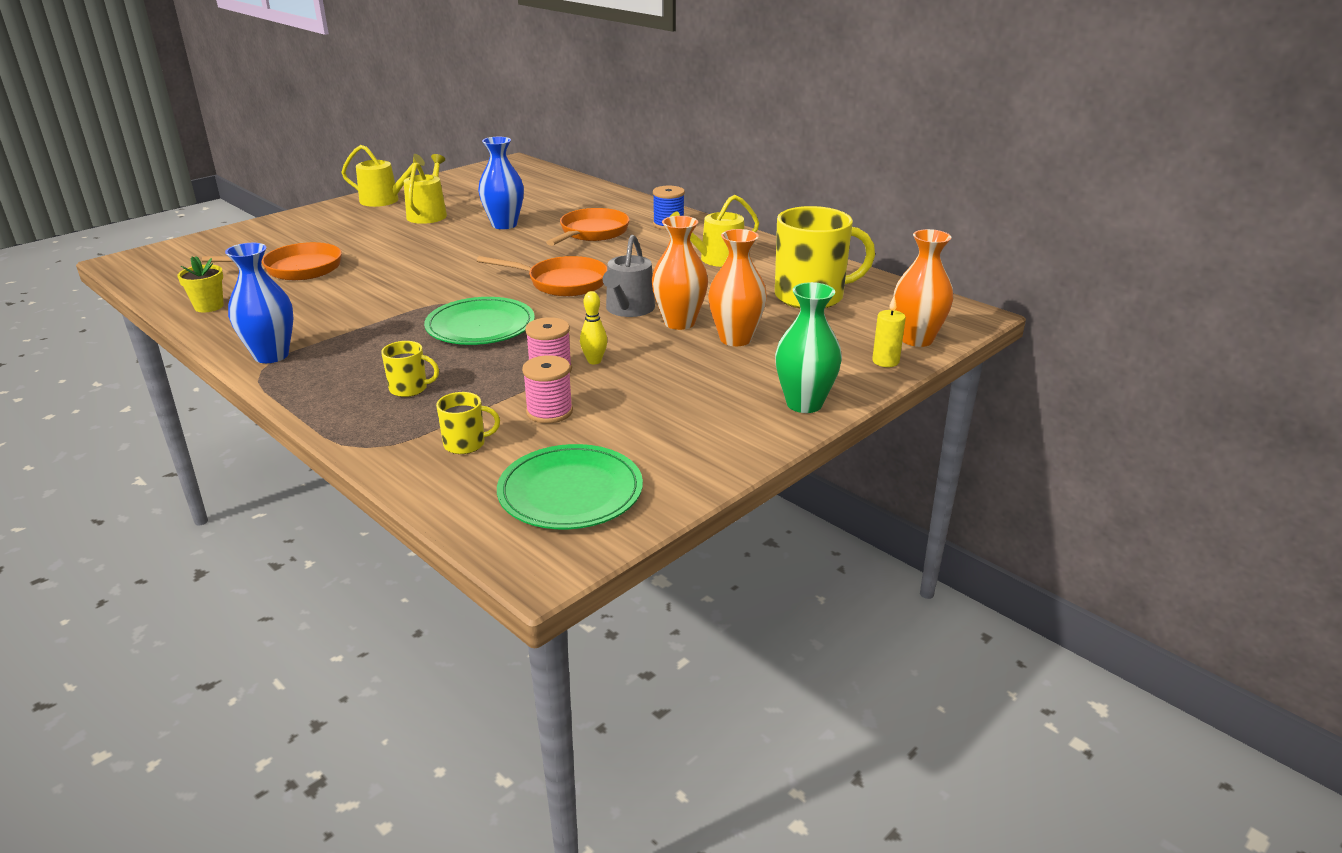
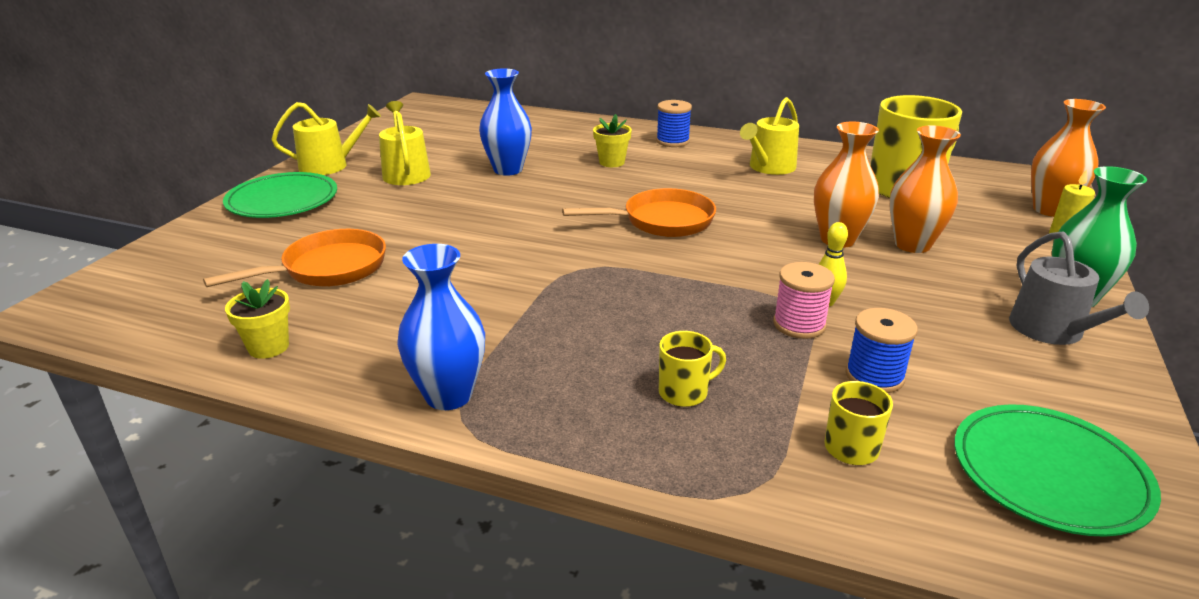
camera: 25 degrees left, 0 degrees up
green plate [424,297,535,345] -> green plate moved to [223,172,337,218]
pink spool [522,355,573,423] -> blue spool [845,308,918,393]
orange pan [546,208,630,246] -> yellow flower pot [593,114,632,167]
grey watering can [603,235,655,317] -> grey watering can moved to [1009,231,1149,345]

